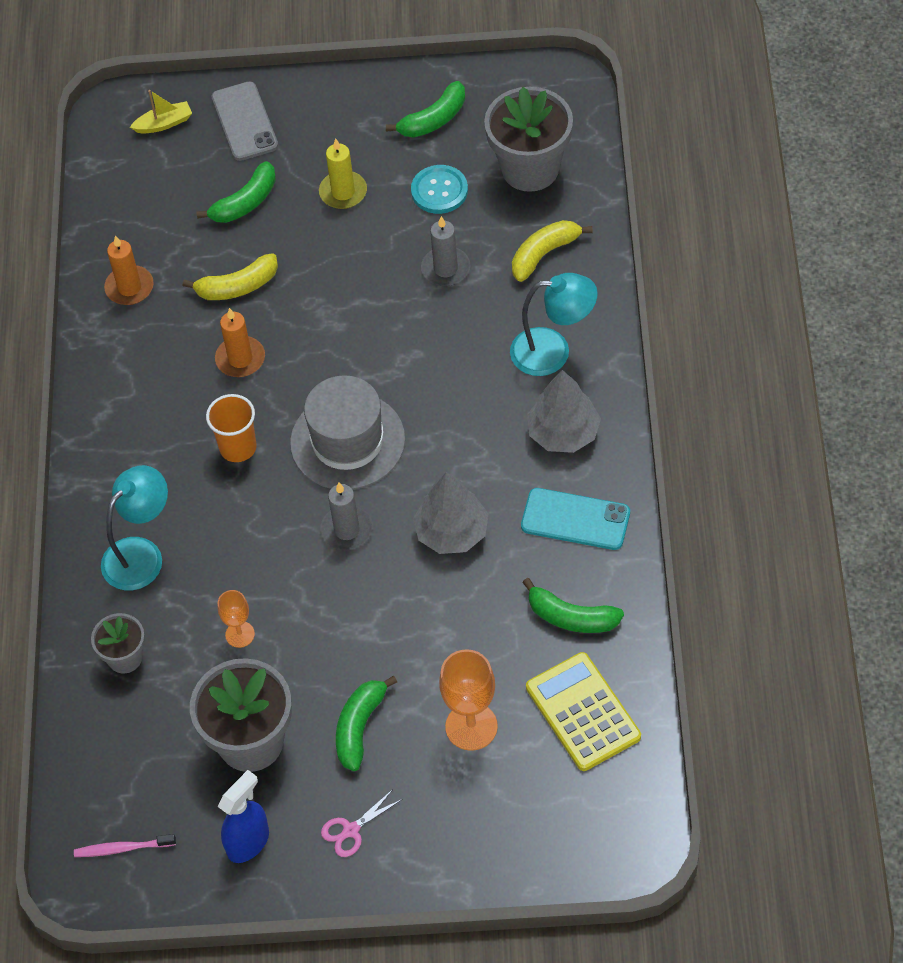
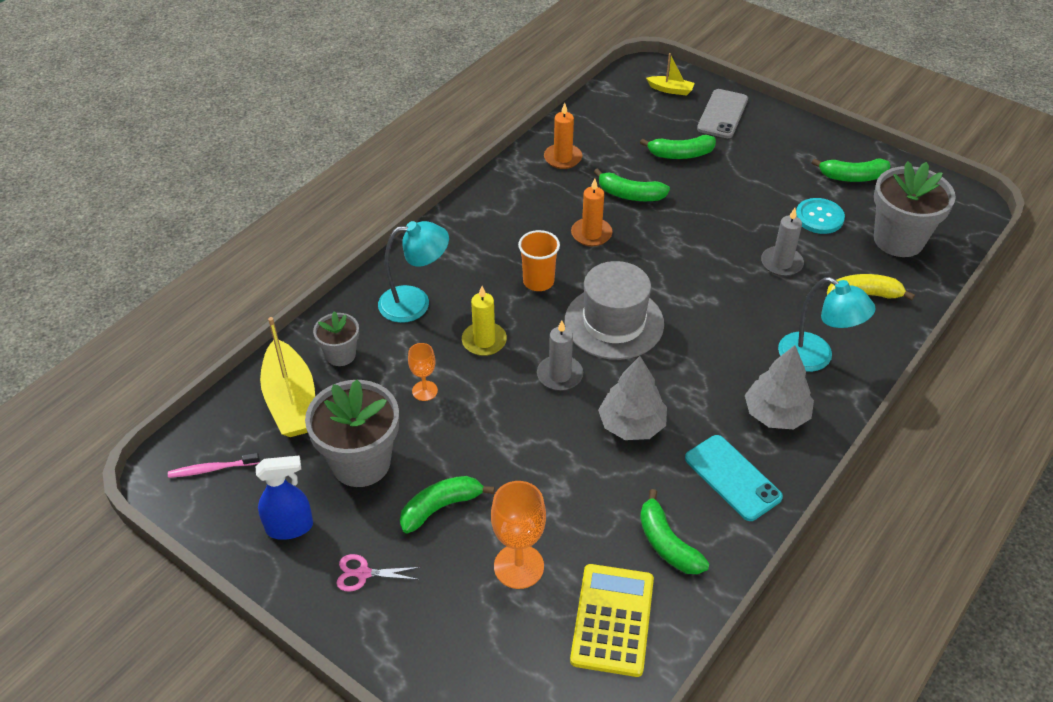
camera: 35 degrees right, 10 degrees down
pink toothbrush [74,834,176,857] -> pink toothbrush turned 45 degrees counterclockwise [168,453,260,478]
yellow banana [183,253,278,300] -> green banana [594,168,670,201]
yellow candle [319,138,367,209] -> yellow candle moved to [462,286,507,356]
none -> yellow boat [260,317,315,437]

